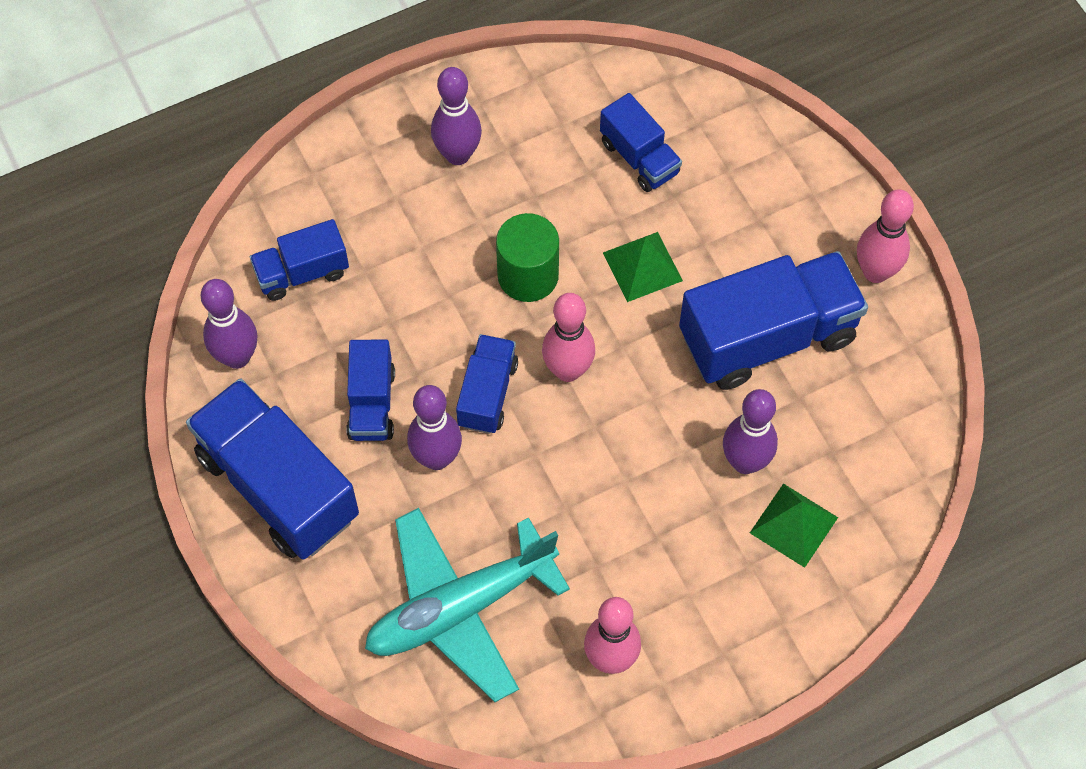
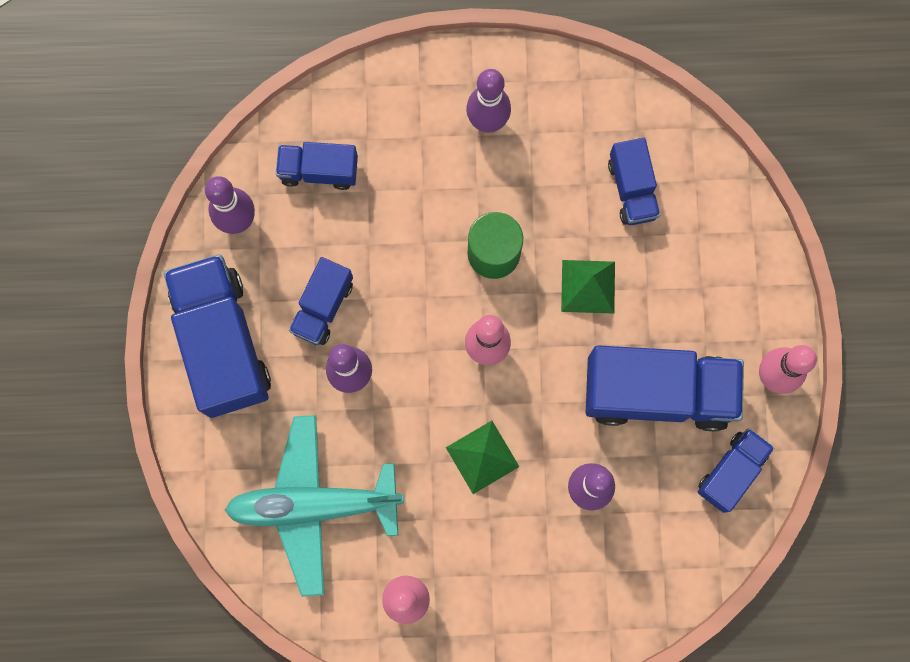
camera: 25 degrees right, 15 degrees up
blue truck [456,334,518,434] -> blue truck moved to [698,428,774,513]
green pyramid [750,484,838,568] -> green pyramid moved to [446,421,520,494]

